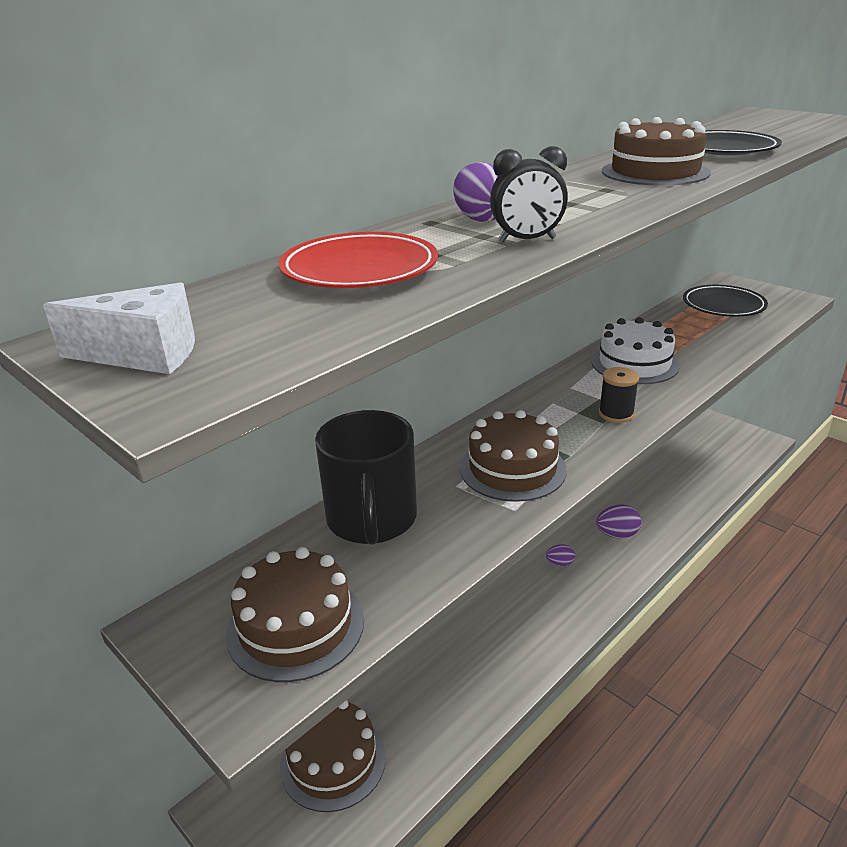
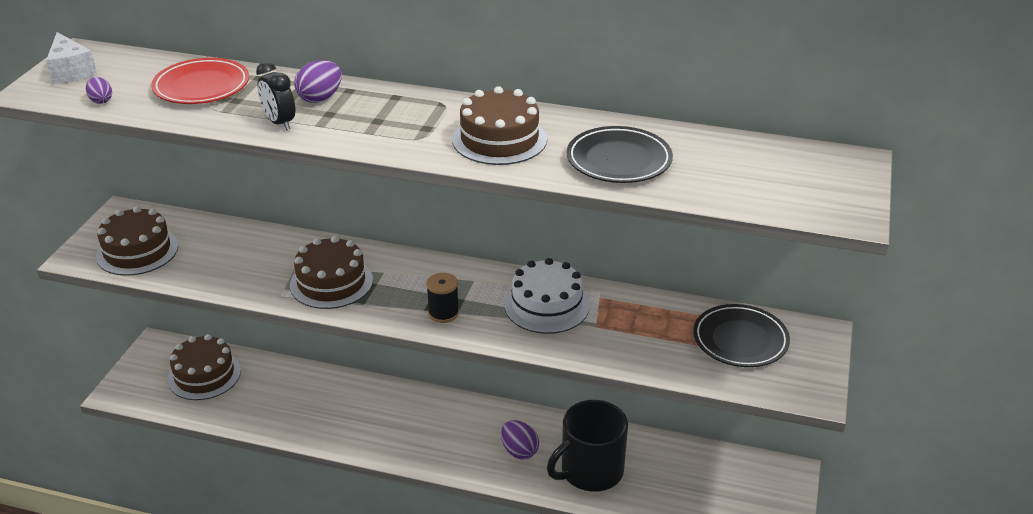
camera: 60 degrees right, 5 degrees up
black mug [315,410,417,545] -> black mug moved to [547,400,628,492]
purple egg [546,544,575,566] -> purple egg moved to [86,77,112,104]

